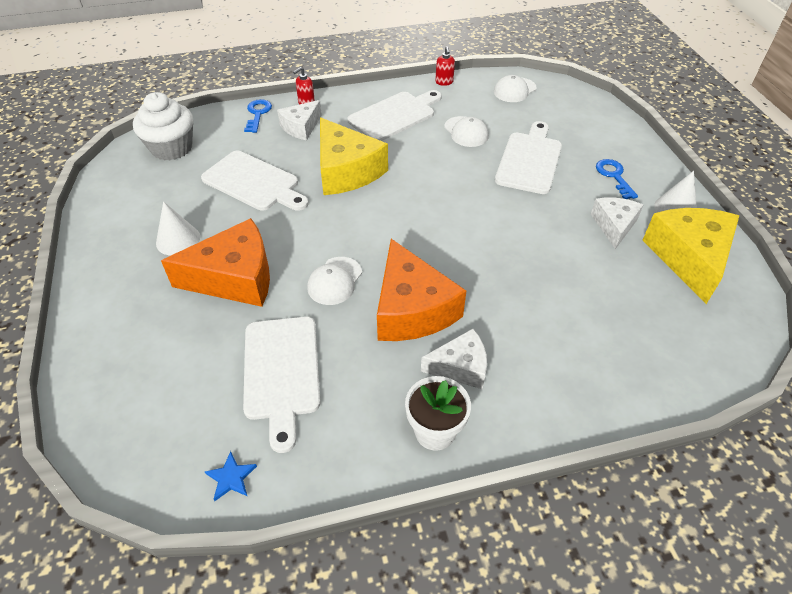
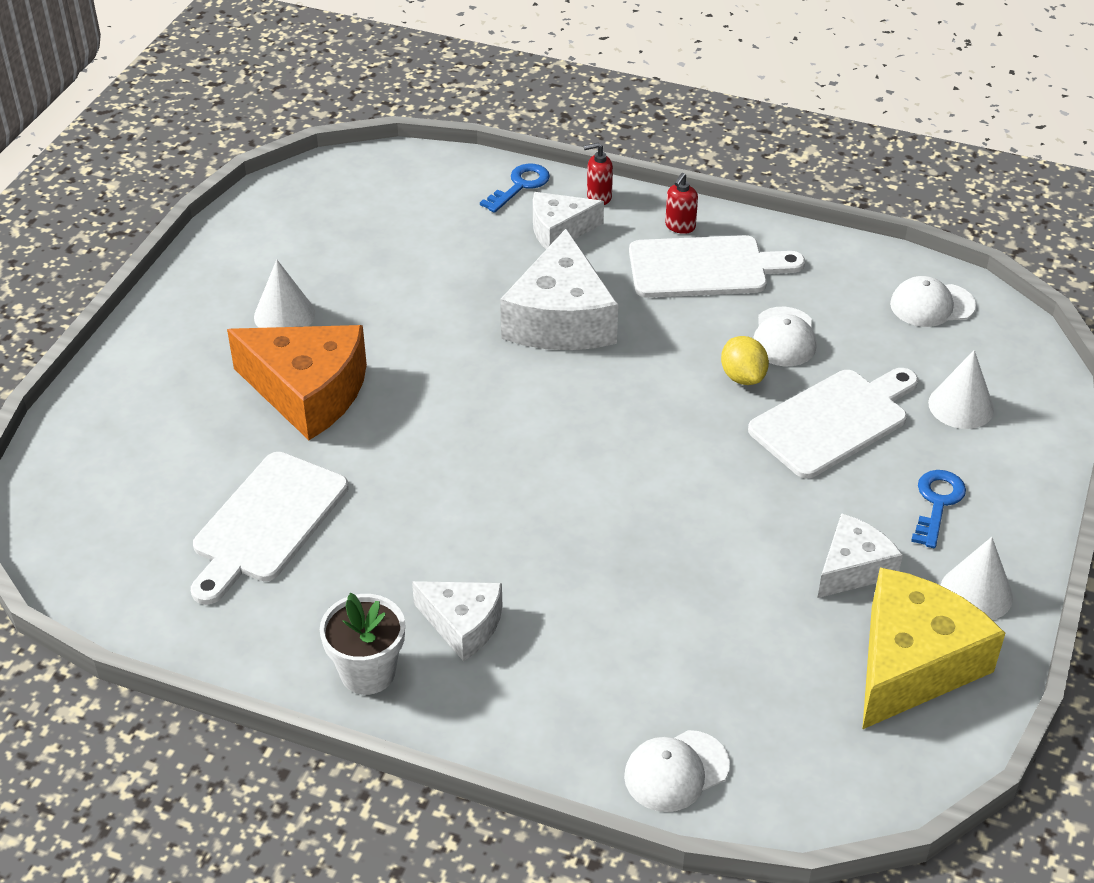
camera: 35 degrees right, 5 degrees down
white cupcake [133,92,193,161] -> none
white cutting board [201,151,309,211] -> none
blue star [205,451,257,501] -> none
white cap [307,257,362,305] -> white cap moved to [624,730,730,812]
yellow cheese [320,118,388,195] -> white cheese [500,229,618,350]
orange cheese [377,239,466,341] -> none
red soap dispenser [435,46,455,86] -> red soap dispenser moved to [665,173,698,234]
none -> yellow lemon [721,336,769,385]
none -> white cone [928,350,994,429]

